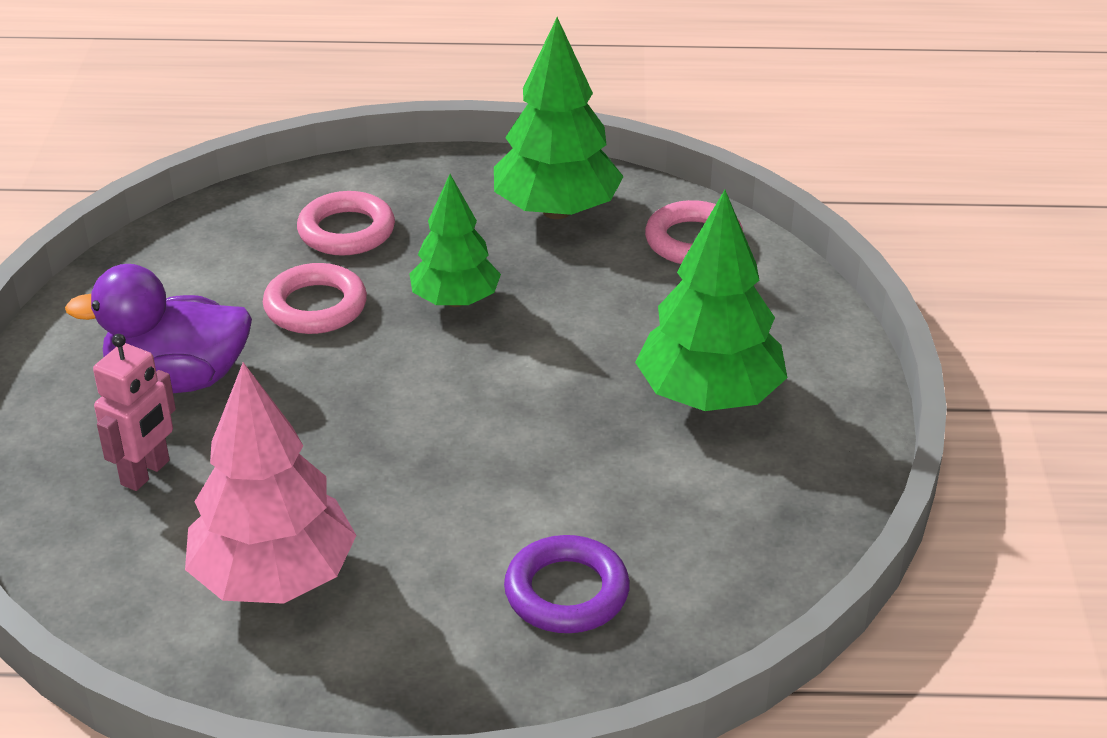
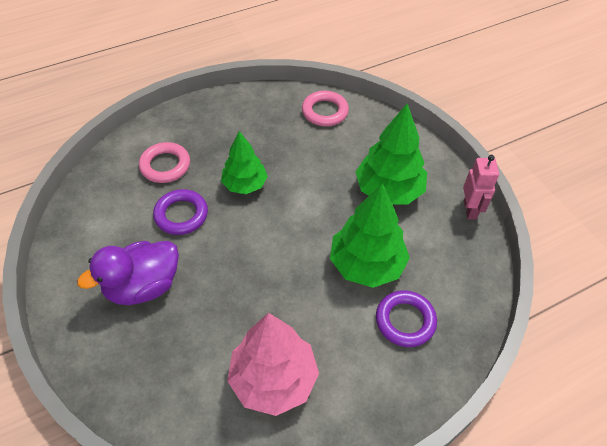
camera: 30 degrees left, 15 degrees up
pink robot [93,334,176,491] -> pink robot moved to [463,155,499,220]
pink ring [263,263,367,334] -> purple ring [153,189,208,235]
green tree [494,17,624,219] -> green tree moved to [330,183,410,288]

